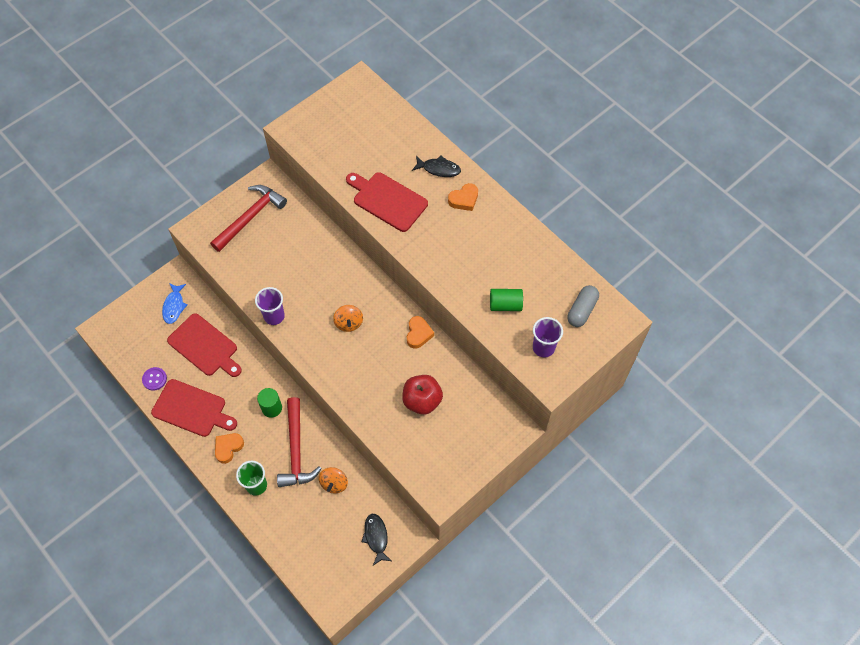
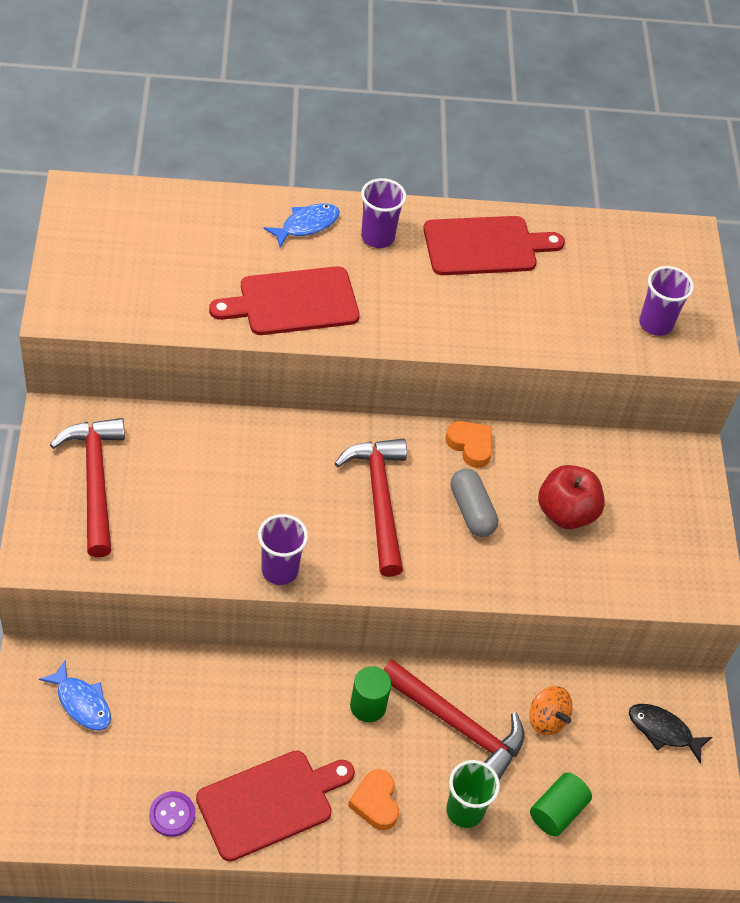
camera: 55 degrees left, 10 degrees down
red cutting board [167,313,242,377] -> red cutting board moved to [423,216,565,275]
orange spinning top [333,305,363,332] -> red hammer [334,439,407,577]
black fish [412,155,461,177] -> blue fish [264,203,340,248]
orange heart [448,183,478,211] -> purple cup [361,178,406,248]
green cylinder [490,289,523,311] -> green cylinder moved to [530,772,592,837]
grey capsule [568,285,599,327] -> grey capsule moved to [451,469,498,537]

